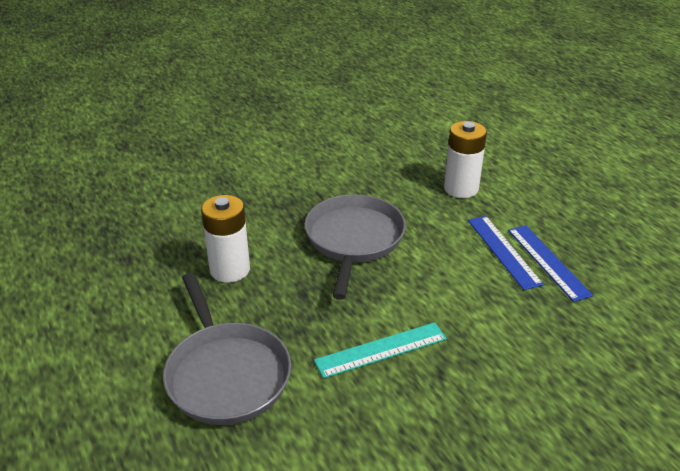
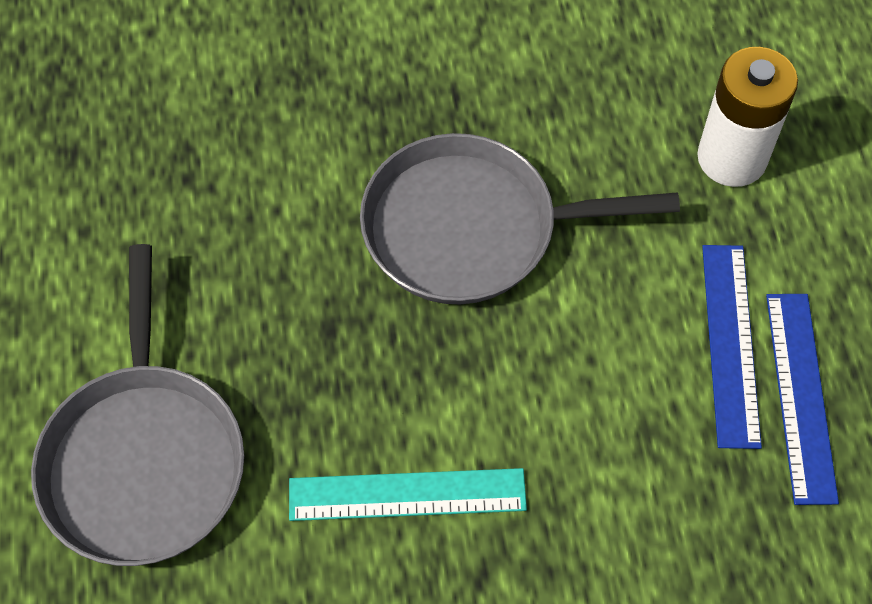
camera: 20 degrees right, 25 degrees up
white battery [201,195,250,283] -> none
grey pan [304,194,406,300] -> grey pan turned 120 degrees counterclockwise [360,133,680,305]

